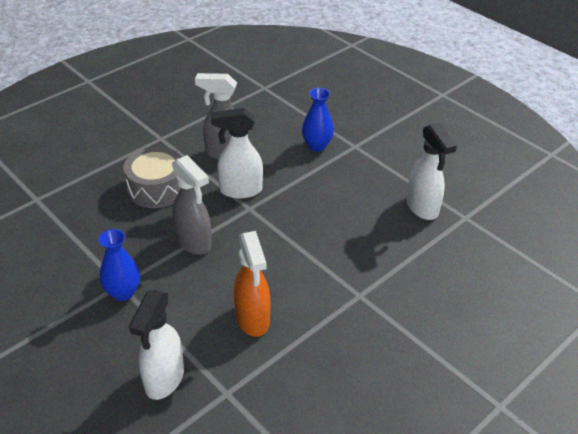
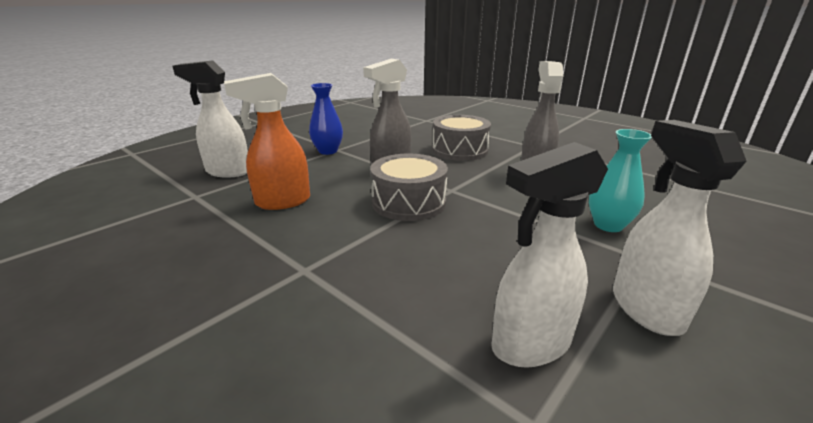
camera: 85 degrees right, 15 degrees down
white spray bottle [211,108,263,199] -> white spray bottle moved to [613,120,747,336]
blue vase [302,88,334,152] -> turquoise vase [589,129,652,232]
none -> grey drum [370,154,448,221]

